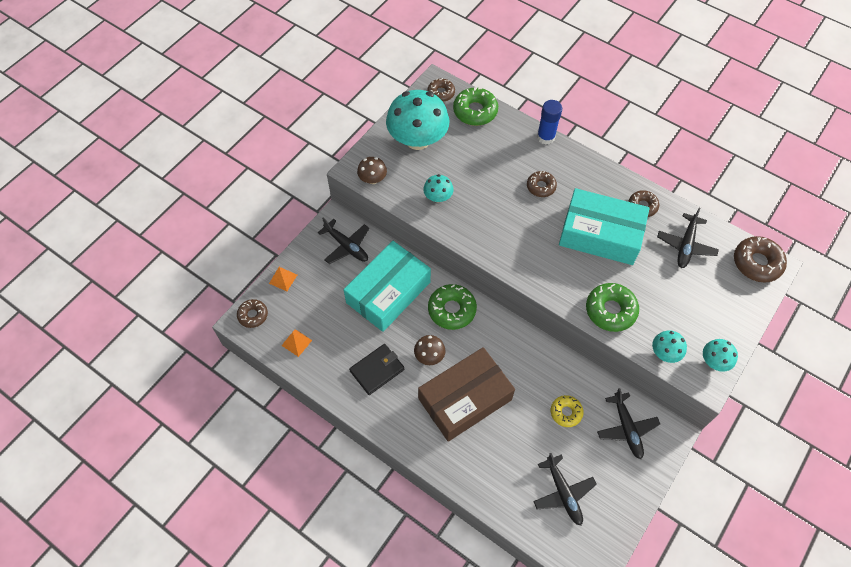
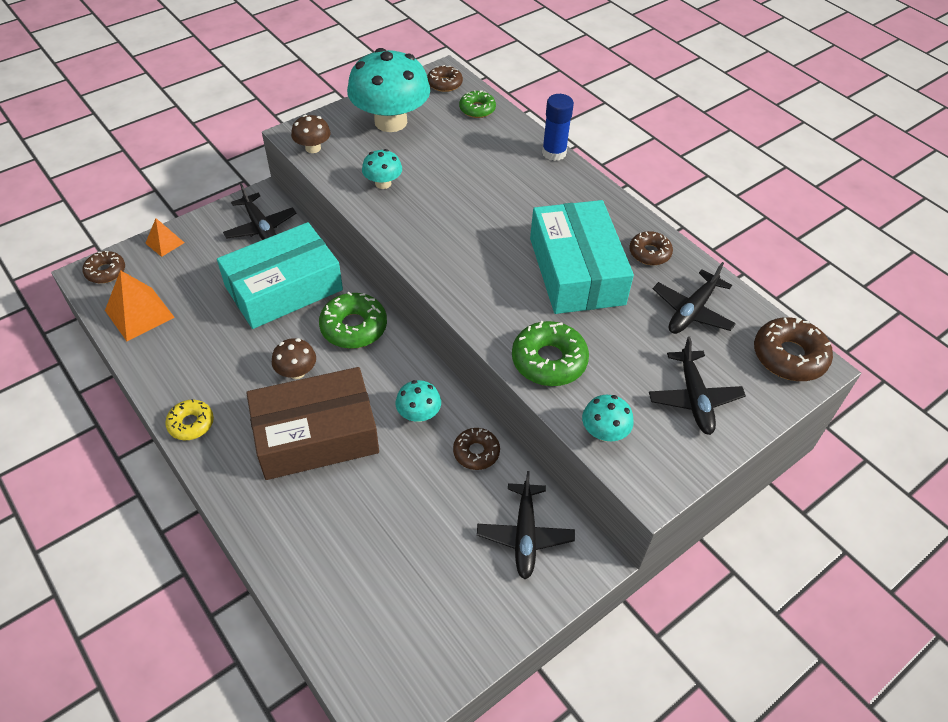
camera: 15 degrees right, 10 degrees down
orange pyramid [281,329,312,357] -> orange pyramid [105,270,175,341], size x1.72
black wallet [349,344,404,395] -> none
green donut [453,87,498,126] -> green donut [459,90,496,118], size x0.63
brown donut [527,171,557,197] -> brown donut moved to [453,428,500,470]
black plane [533,453,597,526] -> black plane moved to [649,336,746,435]
yellow donut [551,395,584,427] -> yellow donut moved to [165,399,214,440]
turquoise box [559,188,650,265] -> turquoise box turned 45 degrees clockwise [530,200,634,314]
turquoise mushroom [703,339,738,372] -> turquoise mushroom moved to [396,380,441,422]

